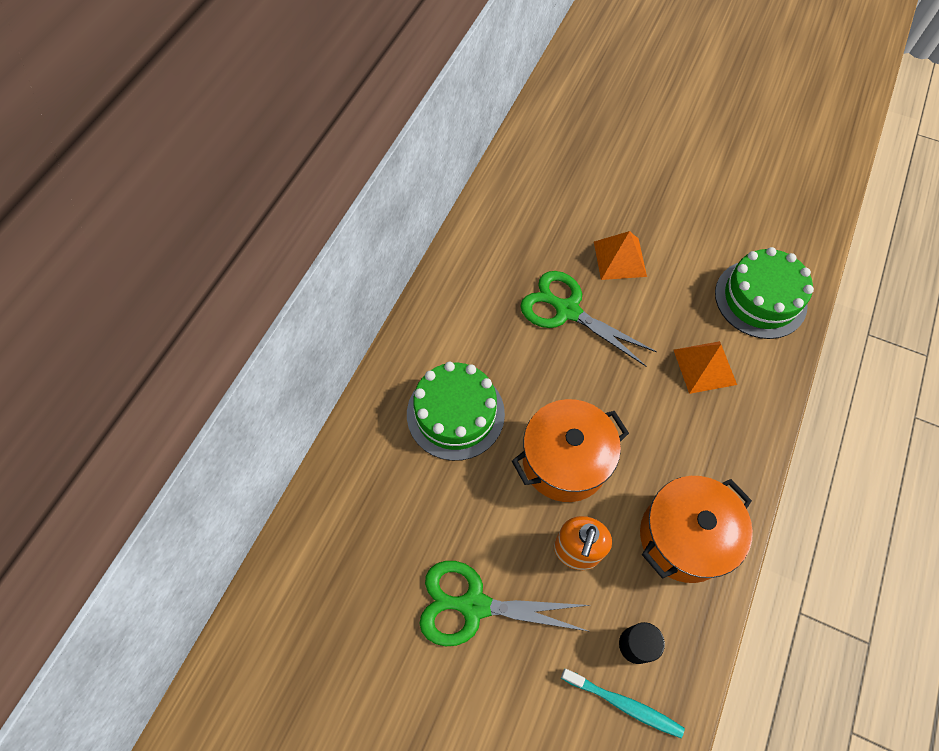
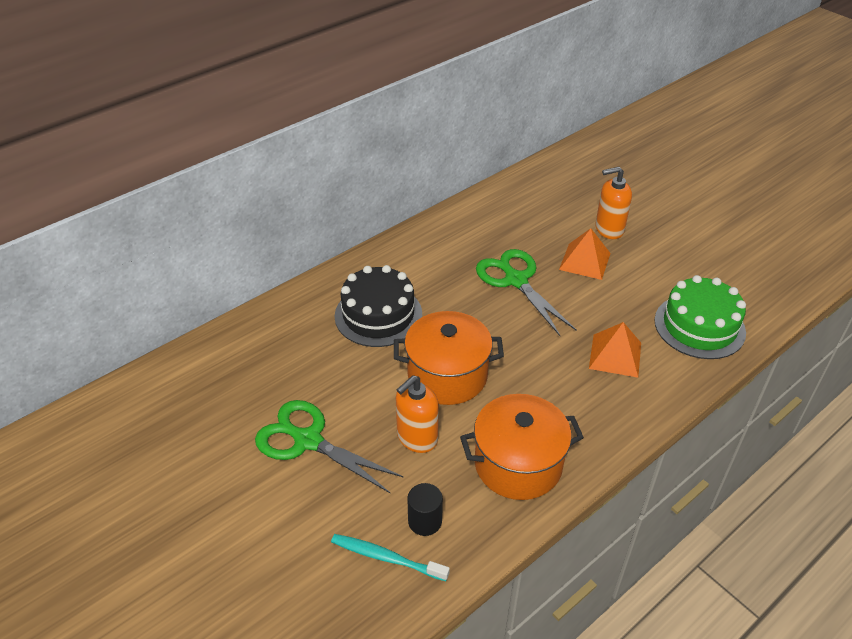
camera: 25 degrees right, 20 degrees down
green cake [407,362,505,461] -> black cake [334,265,422,347]
turquoise toothbrush [561,669,685,738] -> turquoise toothbrush turned 150 degrees clockwise [331,534,450,581]
none -> orange soap dispenser [595,167,632,239]

